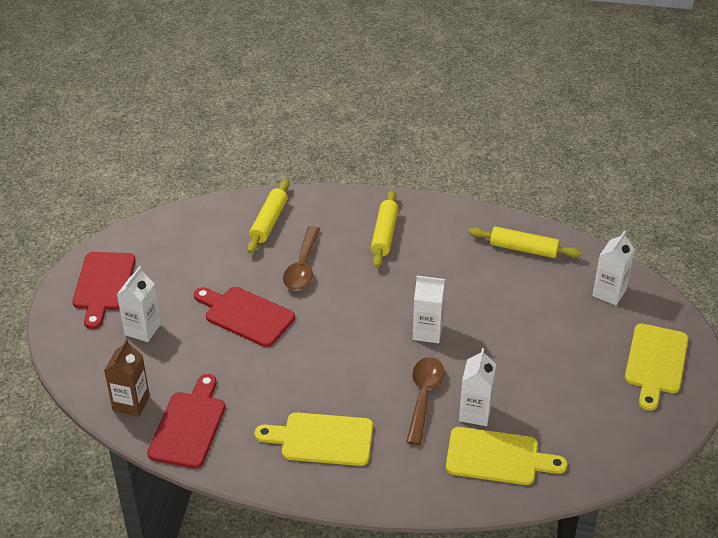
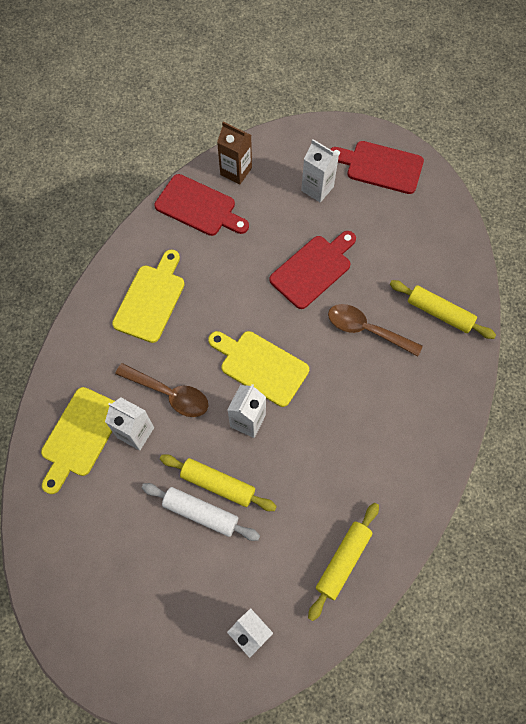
camera: 105 degrees right, 25 degrees up
yellow rolling pin [371,190,399,268] -> yellow rolling pin moved to [160,454,277,511]
yellow cutting board [625,324,688,411] -> yellow cutting board moved to [208,331,309,407]
none -> white rolling pin [141,483,260,541]

